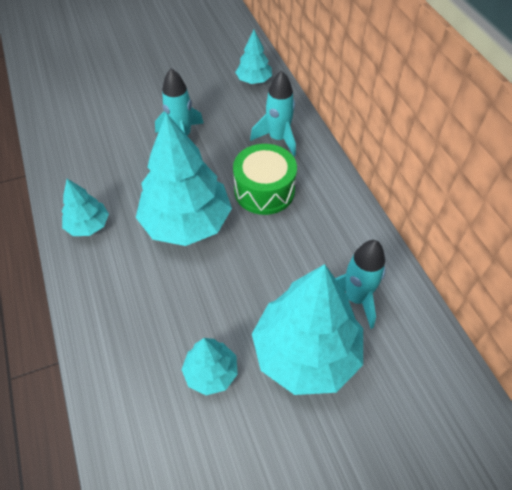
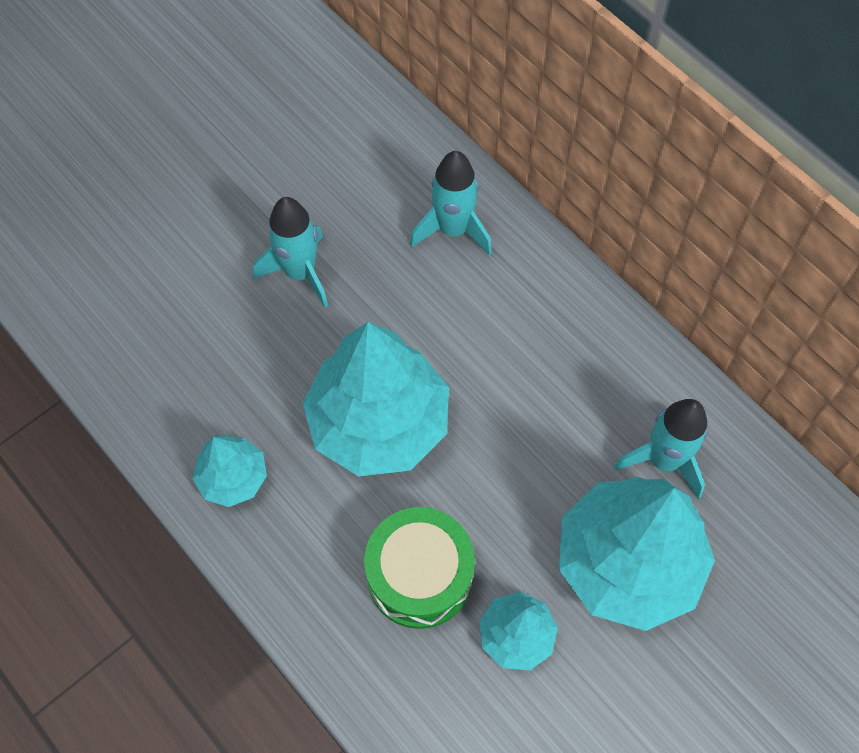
camera: 20 degrees left, 10 degrees up
green drum [233,144,297,215] -> green drum moved to [364,507,475,629]
turquoise tree [235,30,272,84] -> none

